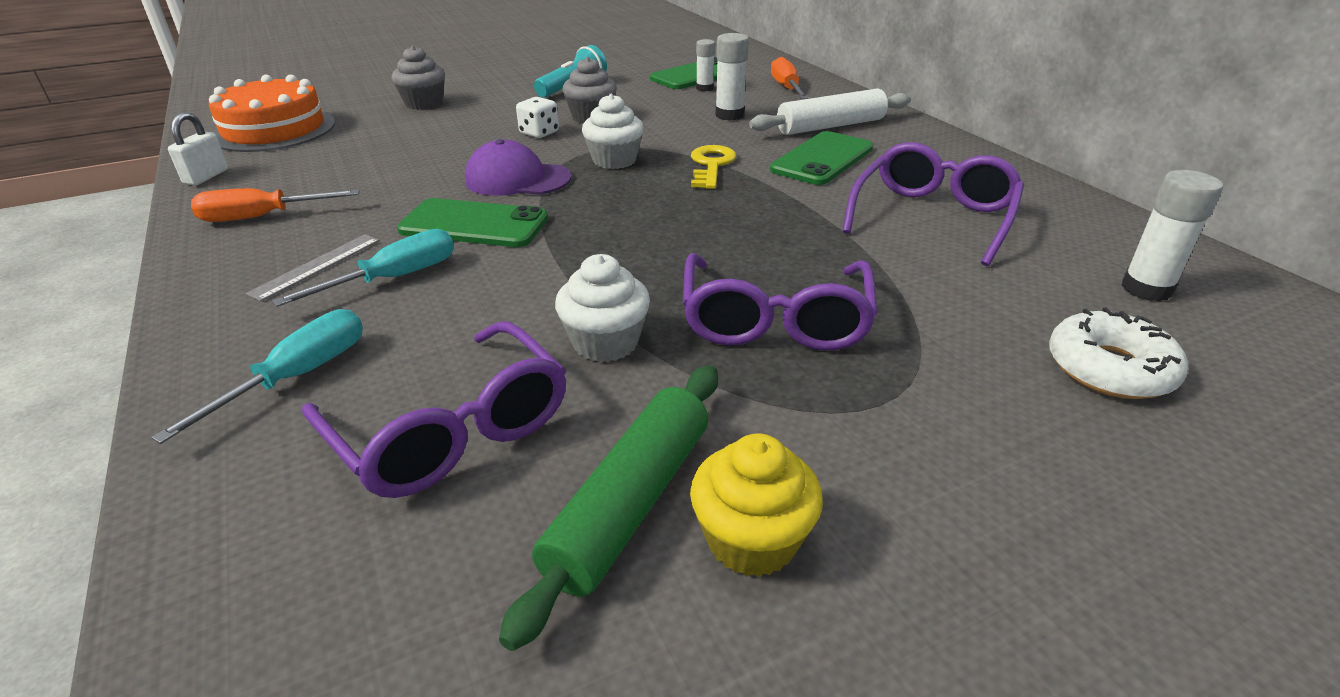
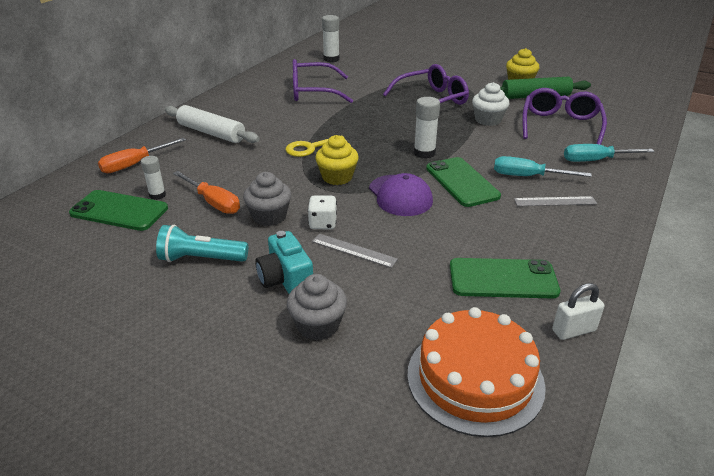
camera: 125 degrees left, 0 degrees up
orange screwdriver [191,188,360,222] -> orange screwdriver moved to [173,171,240,214]
white cupcake [582,94,644,169] -> yellow cupcake [315,135,359,185]
white glue stick [715,33,749,120] -> white glue stick moved to [414,97,440,159]
green phone [770,131,873,185] -> green phone moved to [450,258,560,299]
white donut [1049,308,1188,399] -> none
none -> turquoise camera [255,231,313,294]
none -> grey ruler [312,234,398,268]

